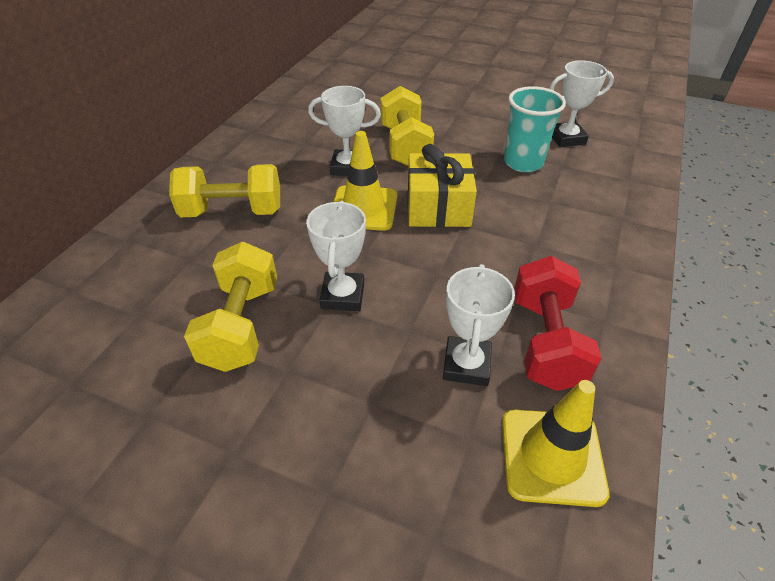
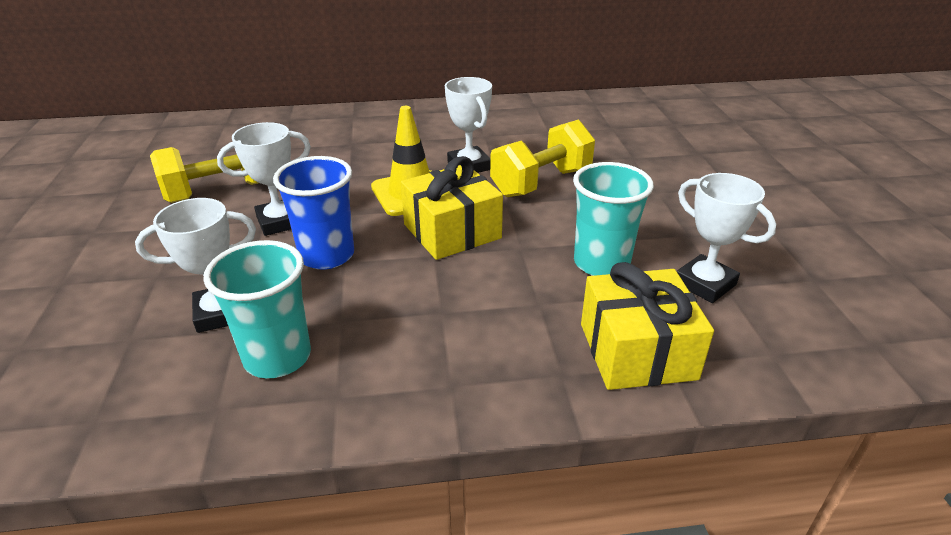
camera: 60 degrees right, 10 degrees down
yellow dumbbell [169,164,280,217] -> none
yellow traffic cone [502,380,609,507] -> none
red dumbbell [514,256,602,391] -> turquoise cup [203,240,311,378]
none -> blue cup [273,156,354,270]
none -> yellow gift [581,262,714,390]

